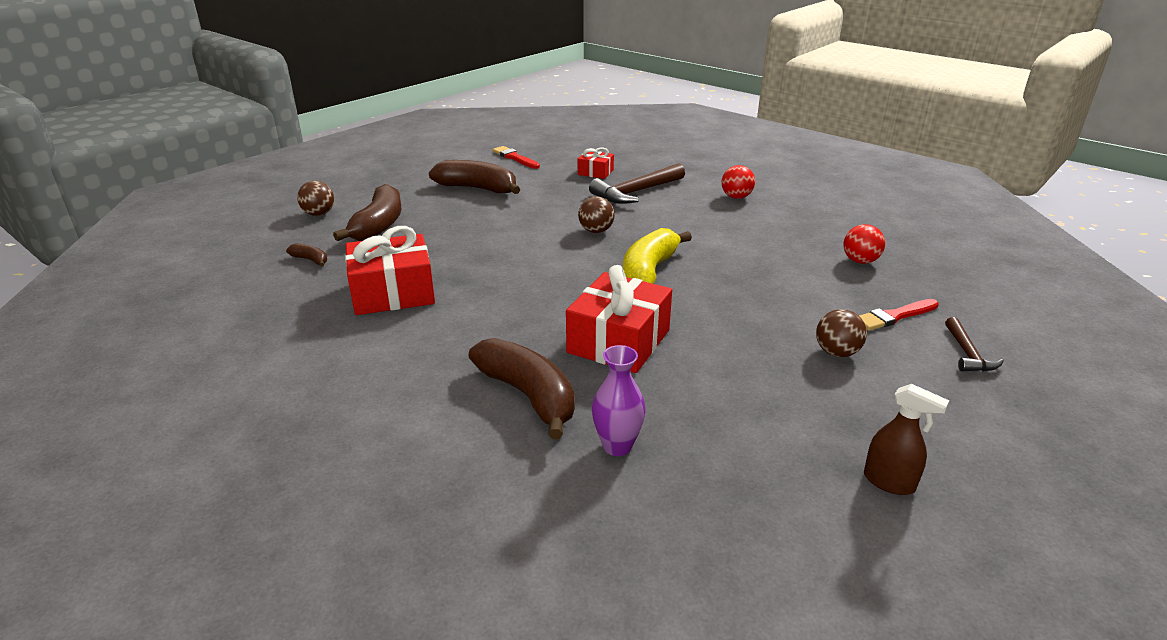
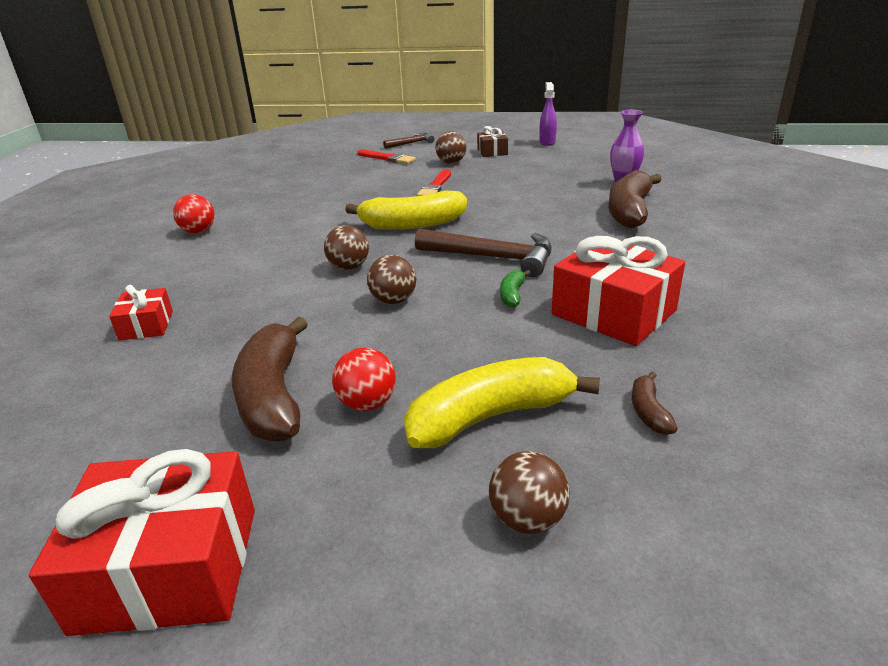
camera: 120 degrees left, 0 degrees up
brown banana [333,184,401,241] -> yellow banana [404,357,600,448]
red brush [493,146,540,169] -> red brush moved to [417,169,451,196]
red gift [566,265,672,373] -> red gift moved to [29,449,255,636]
brown hammer [589,163,685,204] -> brown hammer moved to [415,228,552,277]
red ball [843,224,885,264] -> red ball moved to [332,348,396,411]
brown spray bottle [864,384,949,495] -> purple spray bottle [539,82,557,146]
none -> brown ball [367,255,416,304]
none -> brown gift [477,126,508,157]
none -> green banana [500,270,531,308]

